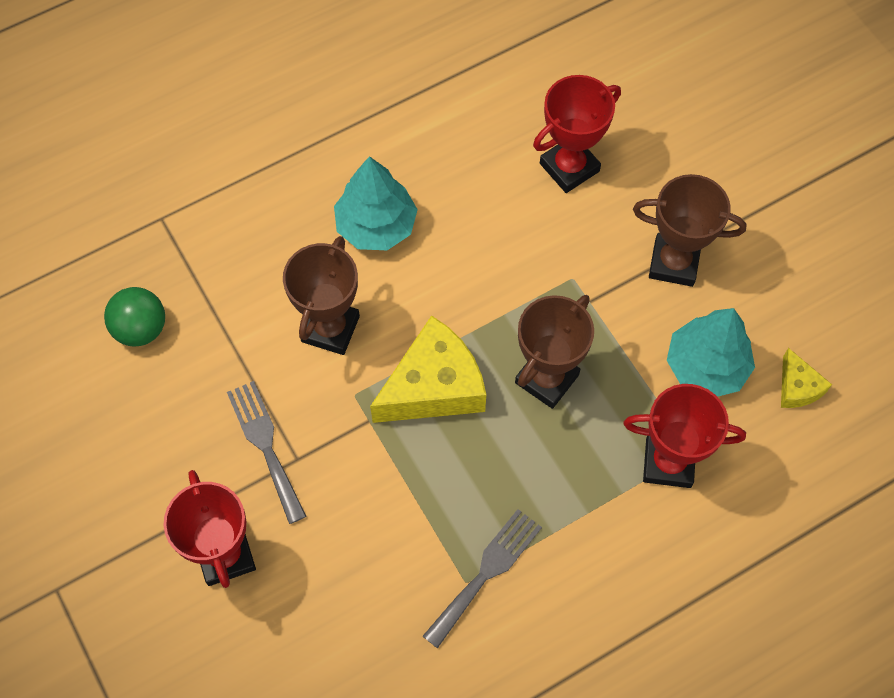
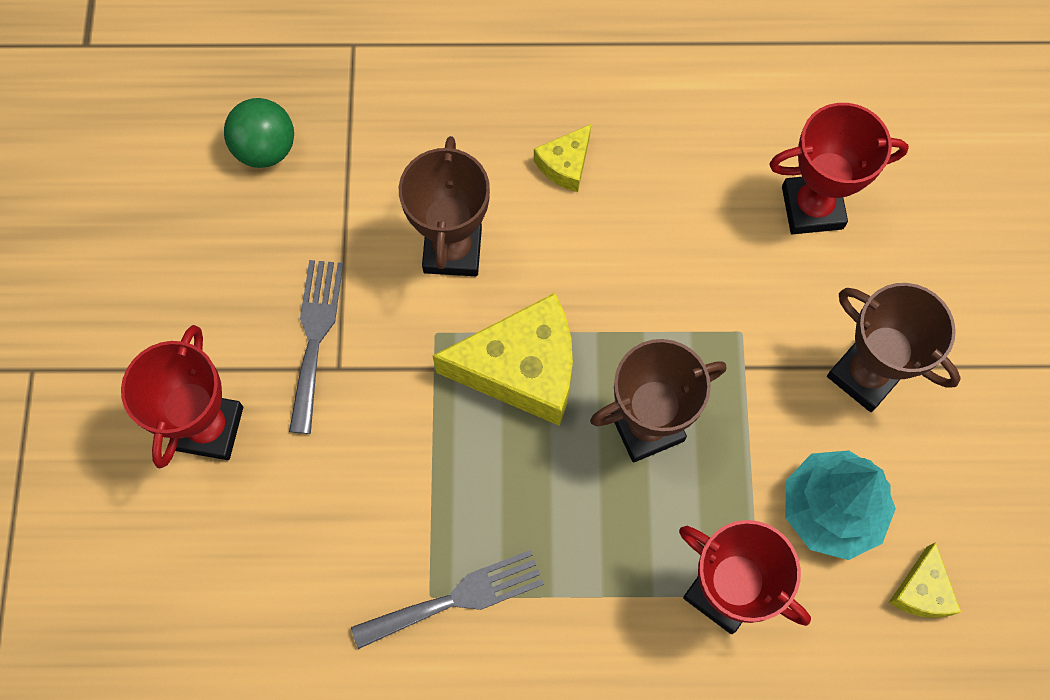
camera: 30 degrees right, 5 degrees up
brown trophy [283,236,360,355] -> brown trophy turned 45 degrees counterclockwise [399,136,490,276]
turquoise tree [334,156,418,250] -> yellow cheese [534,124,591,192]

